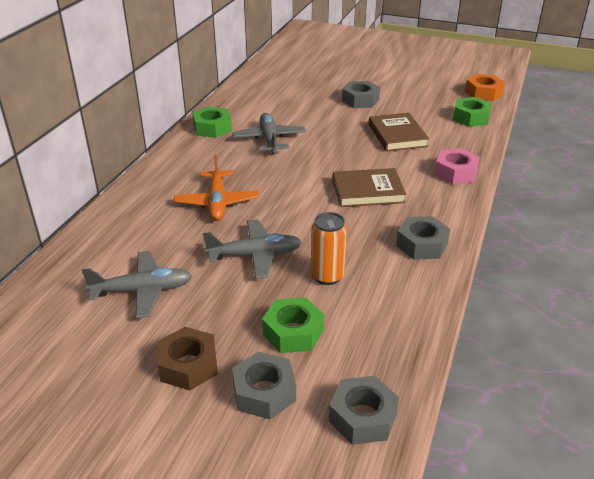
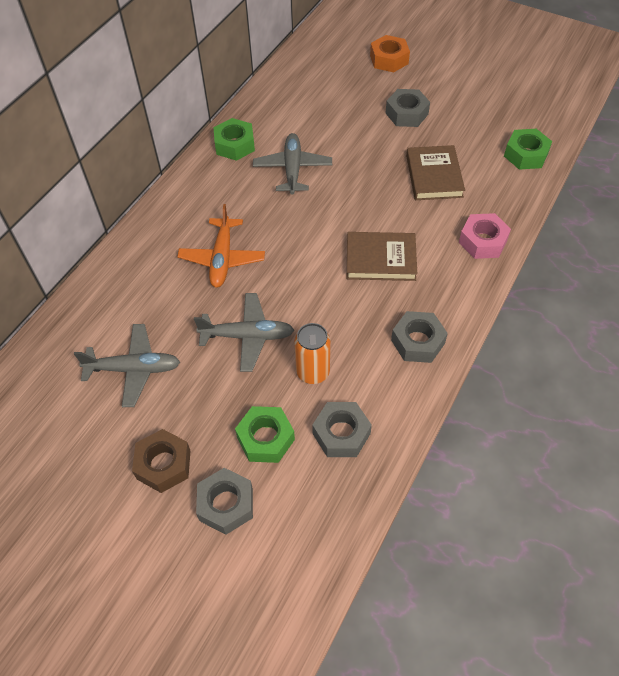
camera: 10 degrees right, 20 degrees up
grey nut [329,376,399,445] -> grey nut moved to [312,402,372,457]
orange nut [465,74,505,101] -> orange nut moved to [370,35,410,72]

